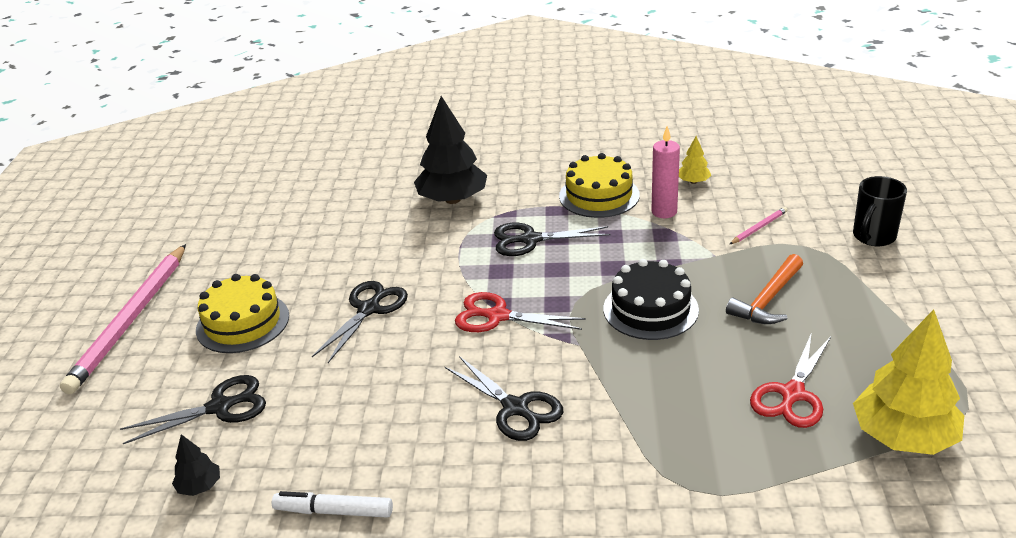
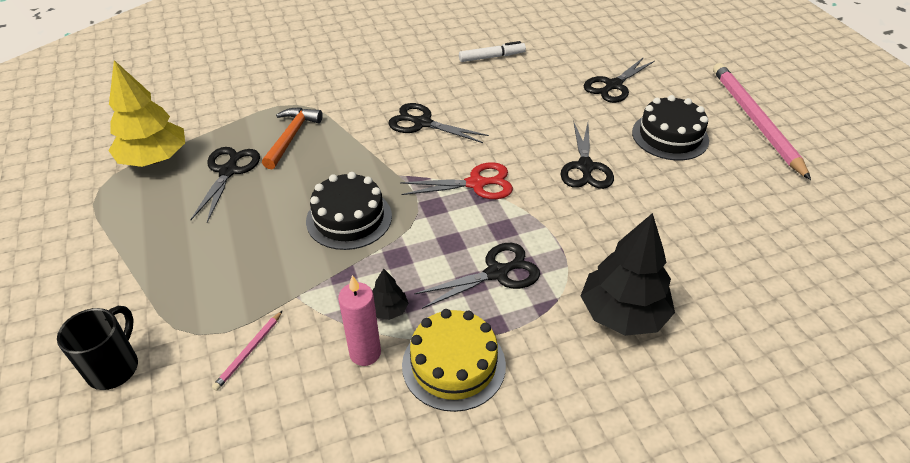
camera: 155 degrees right, 10 degrees up
black tree [172,434,220,496] -> black tree moved to [372,268,409,320]
yellow cake [196,274,289,353] -> black cake [632,95,709,160]
yellow tree [679,136,711,184] -> none
orange hammer [726,254,803,324] -> orange hammer moved to [262,108,323,169]
red scissors [750,332,831,428] -> black scissors [190,147,260,223]

